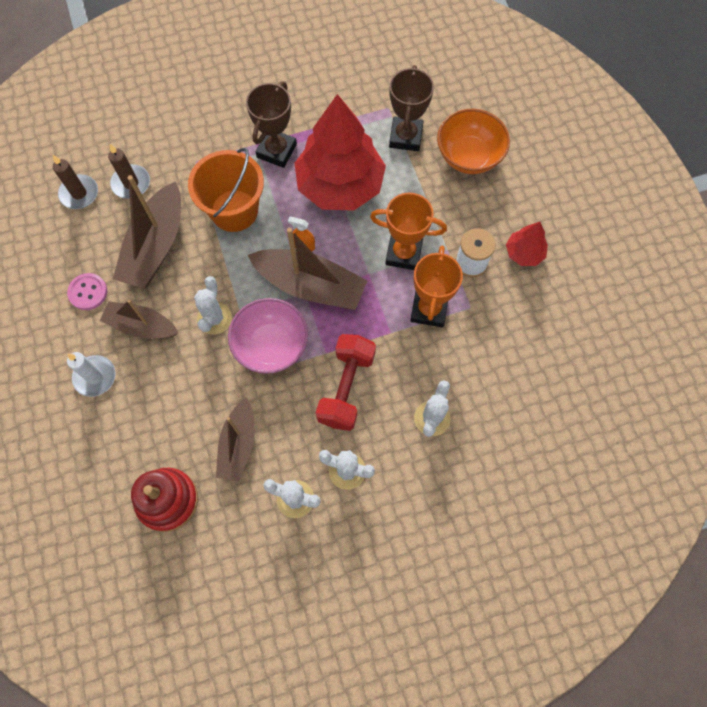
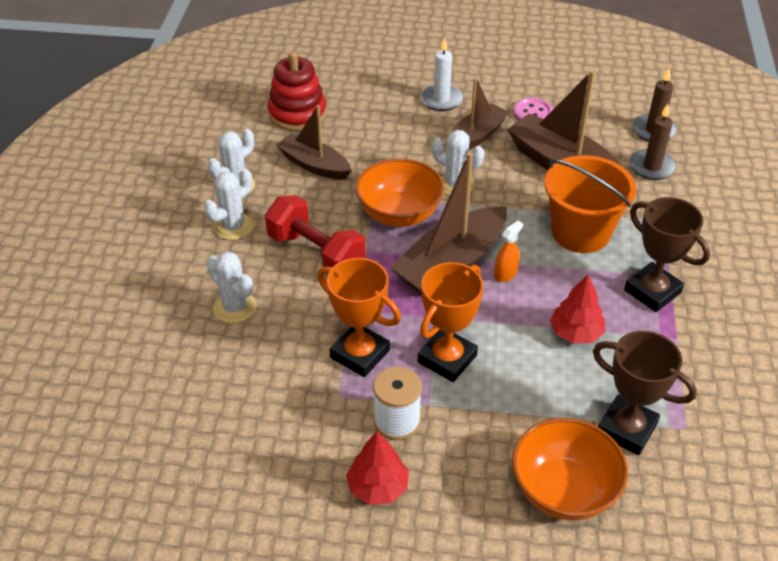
camera: 115 degrees right, 25 degrees down
pink bowl [228,298,308,374] -> orange bowl [355,158,444,227]
red tree [294,94,386,211] -> red tree [550,275,605,344], size x0.45

